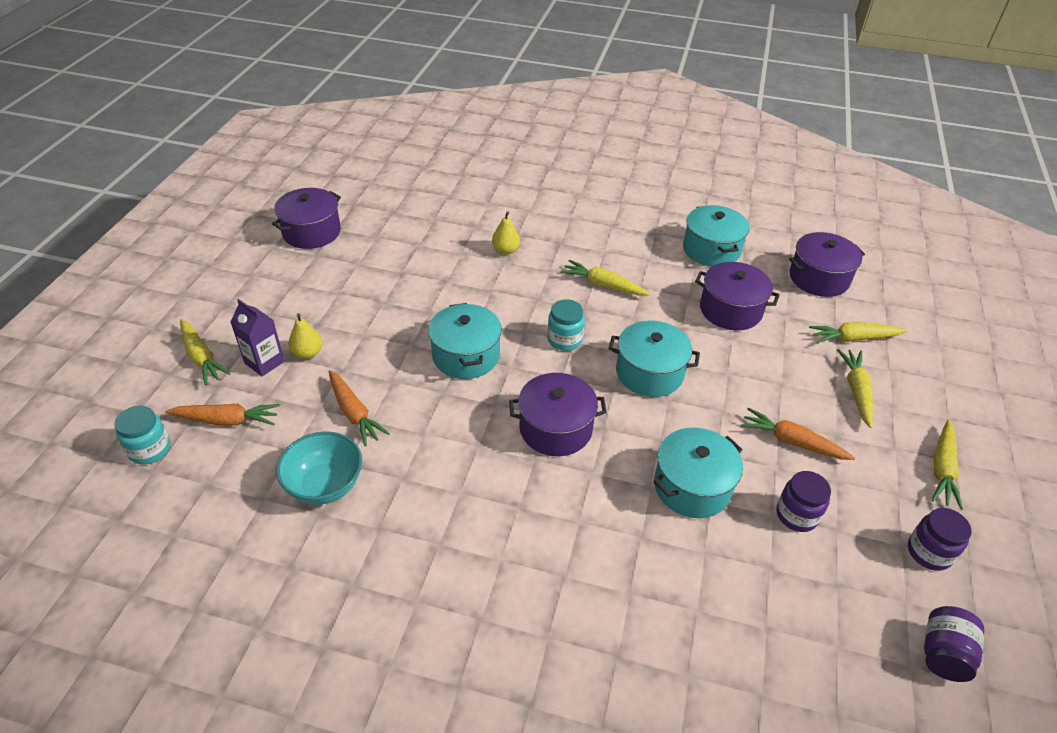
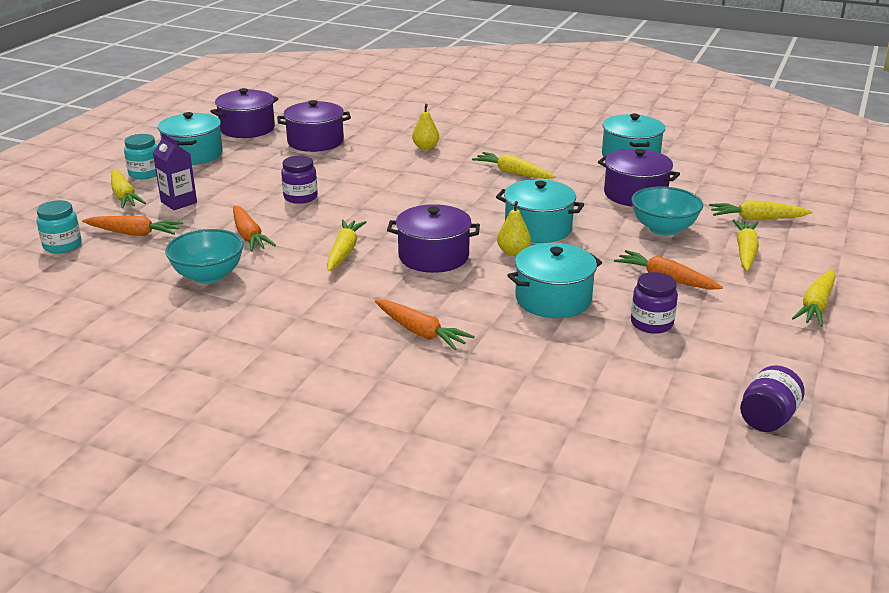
camera: 10 degrees right, 15 degrees down
yellow pear [289,313,322,359] -> yellow pear moved to [497,201,531,256]
turquoise pot [428,303,502,379] -> turquoise pot moved to [158,112,223,165]
turquoise jar [547,299,585,351] -> turquoise jar moved to [124,134,157,179]
purple pot [789,232,865,297] -> purple pot moved to [277,100,351,152]
purple jar [908,508,972,571] -> purple jar moved to [281,156,318,204]
none -> yellow carrot [327,220,366,271]
none -> orange carrot [375,300,474,350]
none -> turquoise bowl [631,186,703,236]

